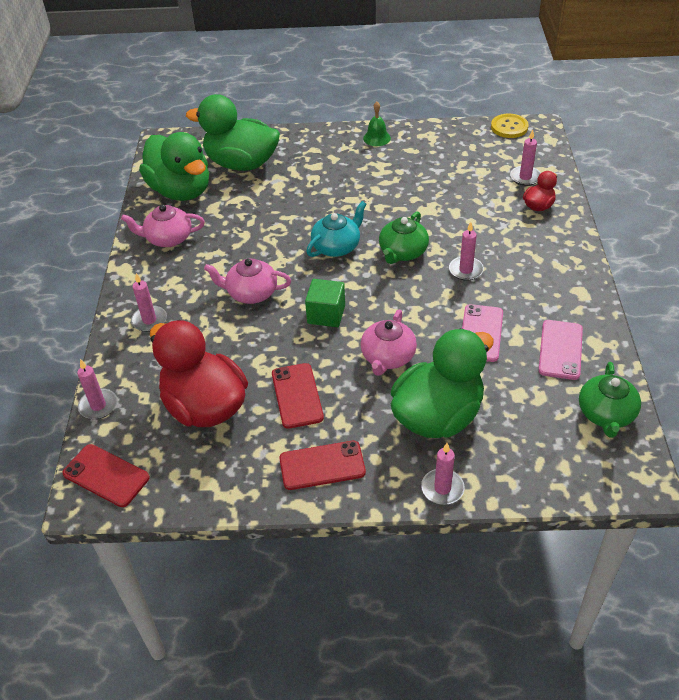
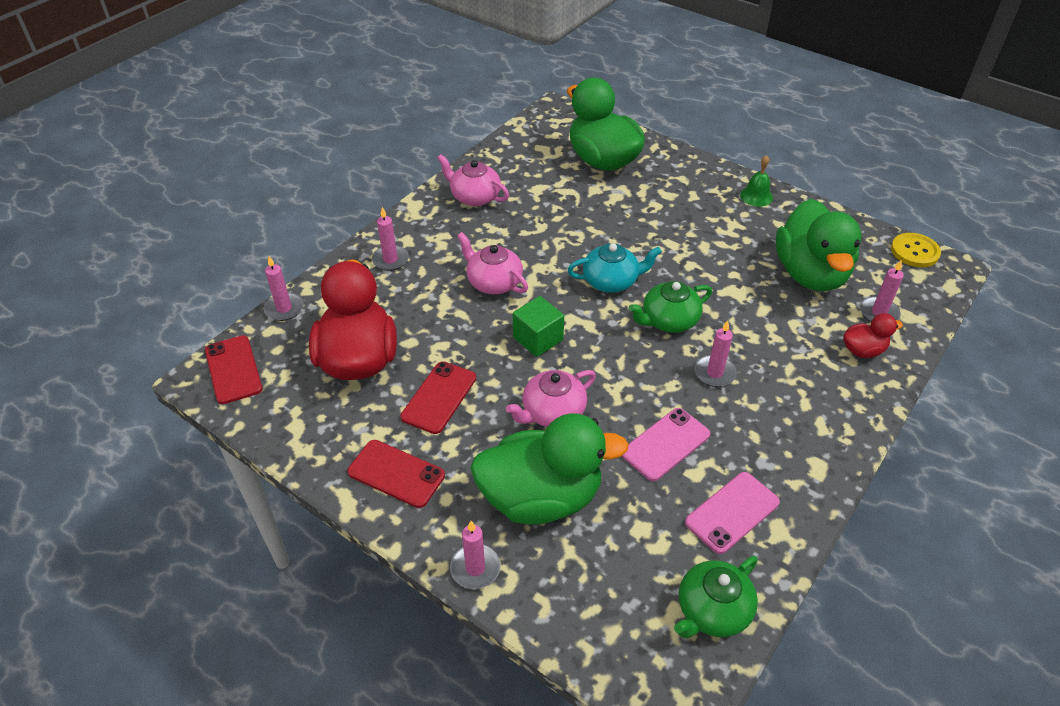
camera: 35 degrees right, 0 degrees up
green duck [139,132,209,201] -> green duck moved to [776,199,862,292]

